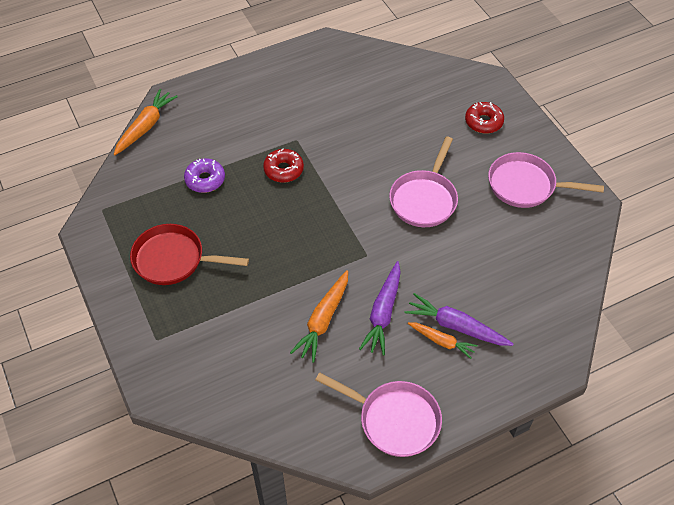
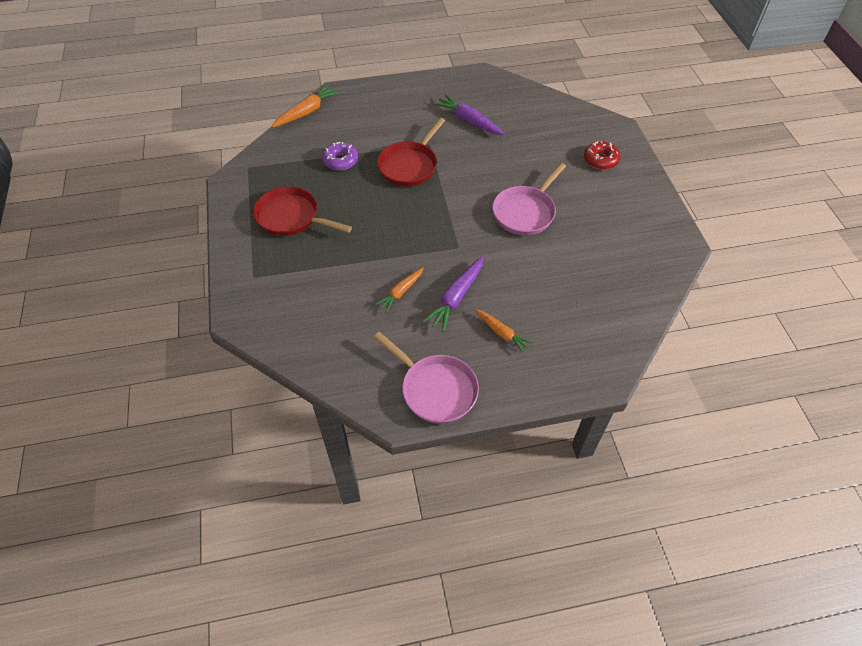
camera: 15 degrees right, 0 degrees up
red donut [263,149,304,183] -> red pan [377,118,445,186]
orange carrot [290,270,348,363] -> orange carrot [375,268,424,312], size x0.65
purple carrot [405,293,513,346] -> purple carrot moved to [434,94,505,135]
pink pan [488,152,604,208] -> none

